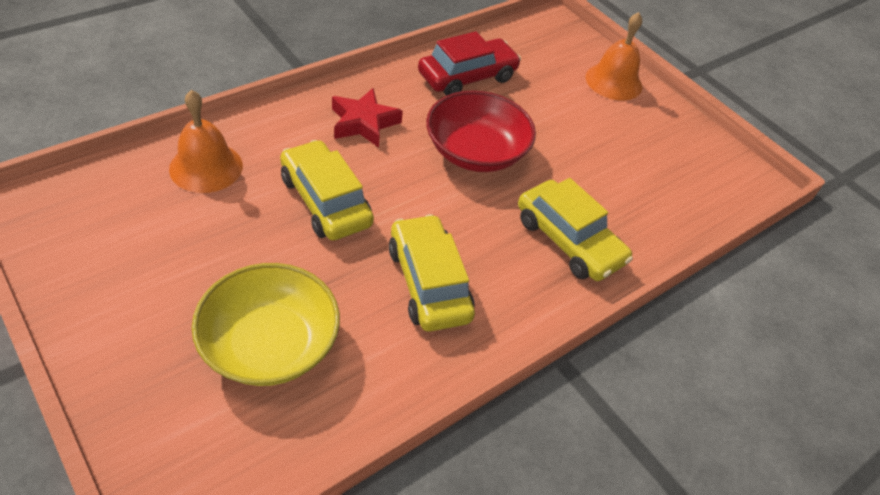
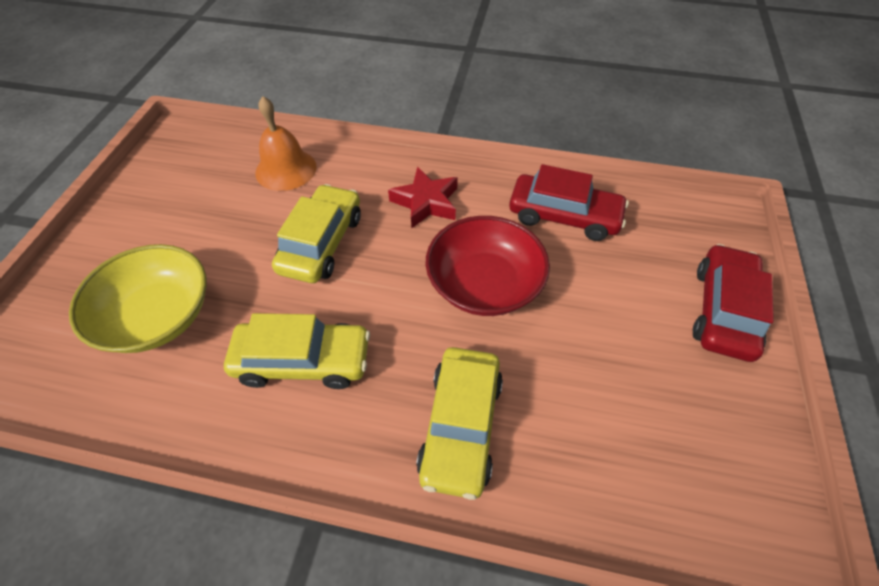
camera: 55 degrees right, 5 degrees up
yellow car [389,214,475,332] -> yellow car turned 60 degrees clockwise [224,313,370,389]
orange bell [586,12,642,100] -> red car [693,244,774,362]

